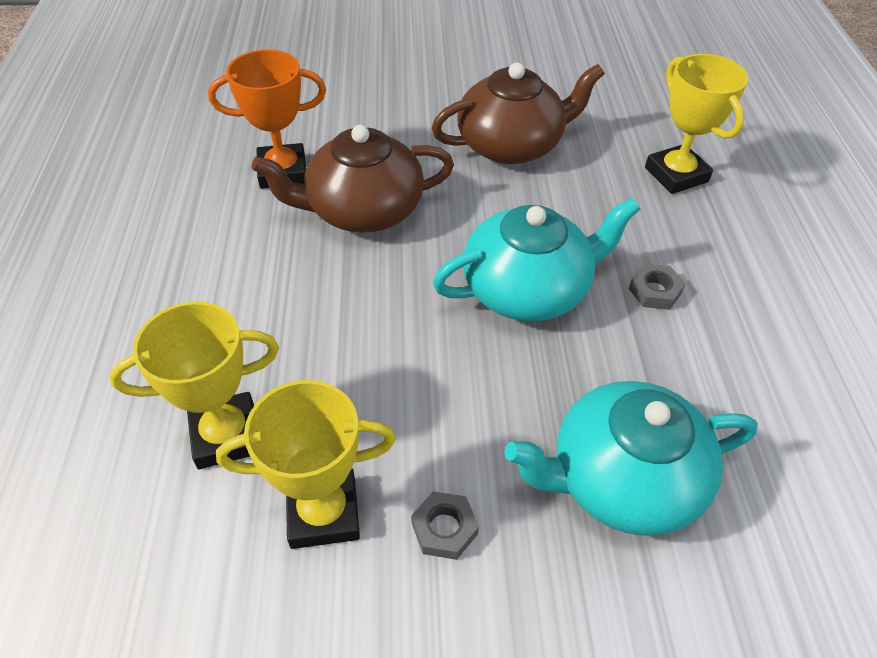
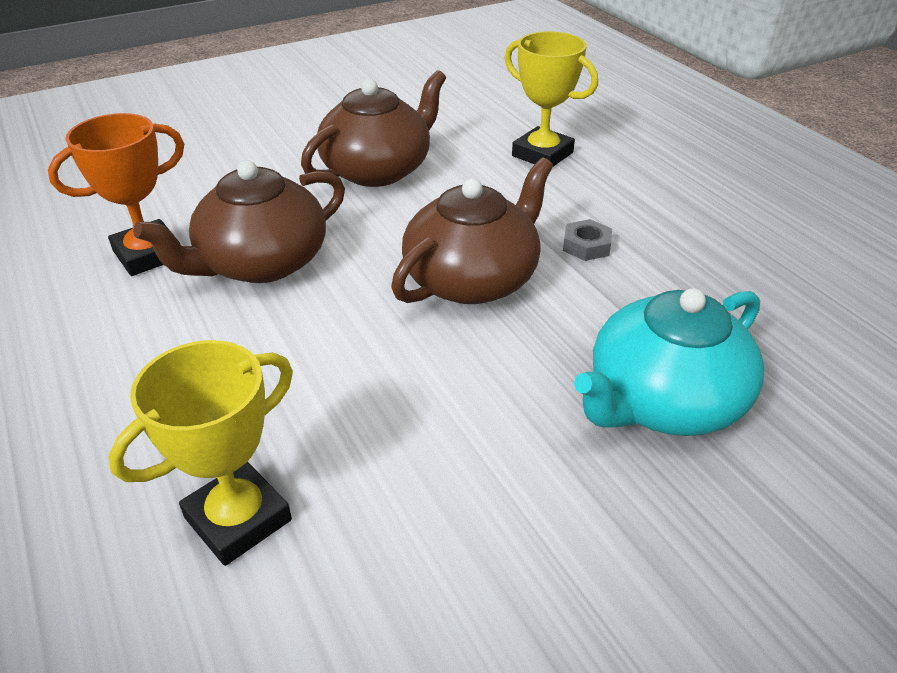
camera: 25 degrees left, 10 degrees down
yellow trophy [216,380,396,549] -> none
grey nut [411,491,479,560] -> none
turquoise teapot [433,198,640,321] -> brown teapot [391,157,553,304]

